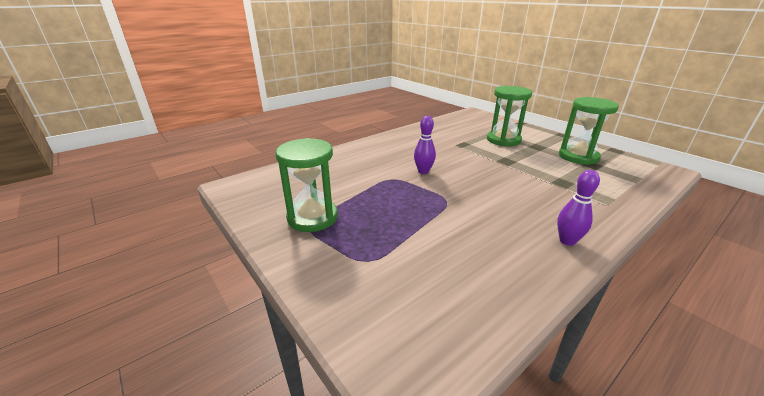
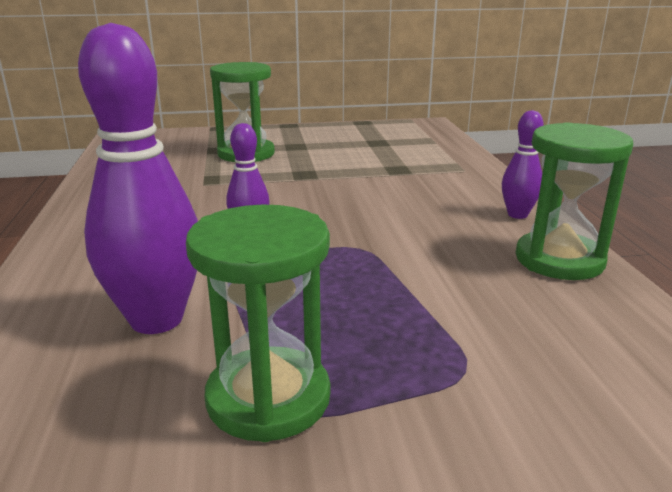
camera: 60 degrees left, 5 degrees down
green hourglass [559,97,619,165] -> green hourglass moved to [515,122,633,280]
none -> purple bowling pin [78,23,198,334]

